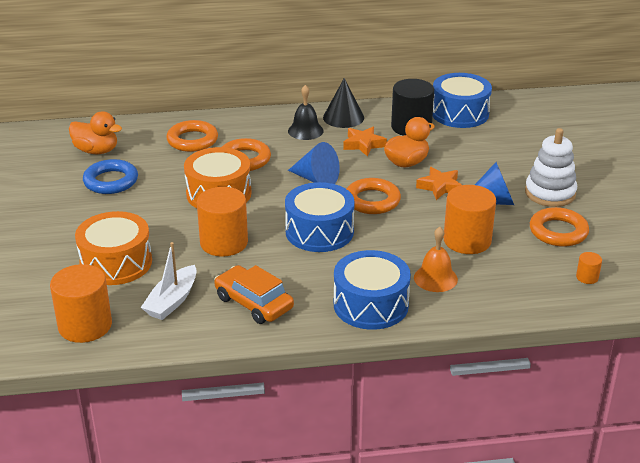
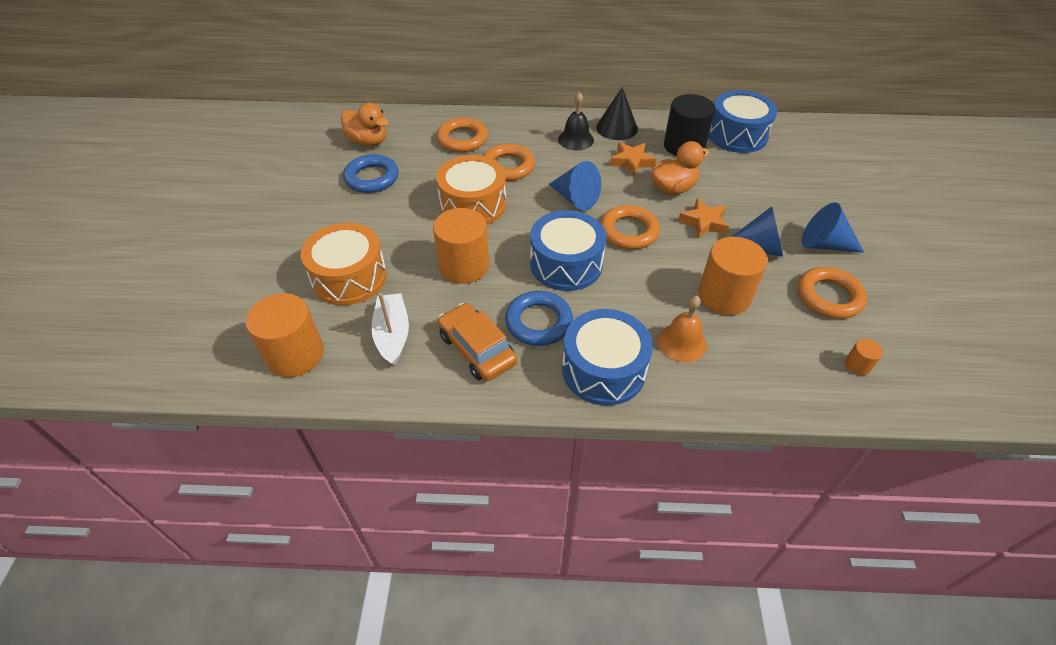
camera: 10 degrees right, 15 degrees up
white boat [140,242,197,320] -> white boat turned 135 degrees clockwise [371,293,409,366]
white stacking toy [525,128,577,207] -> blue cone [802,202,864,253]
none -> blue ring [505,291,573,346]

